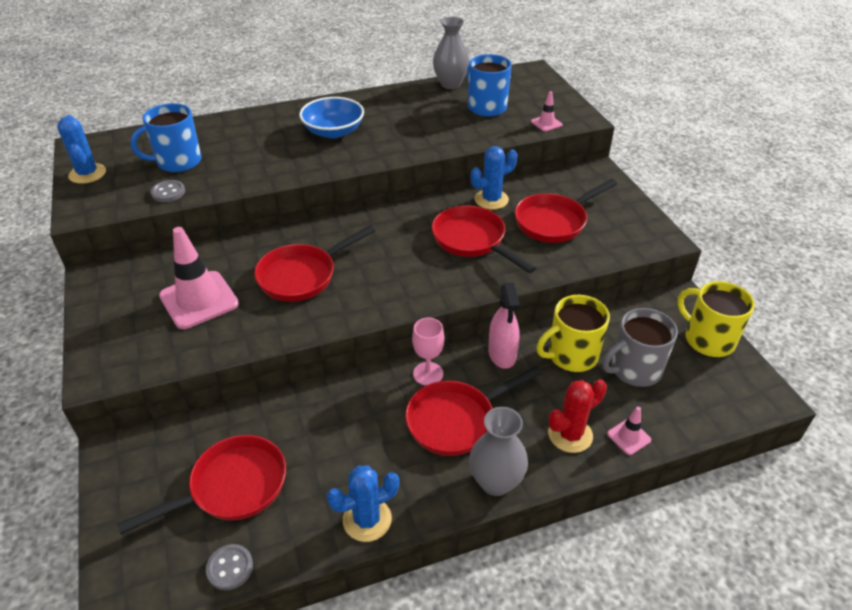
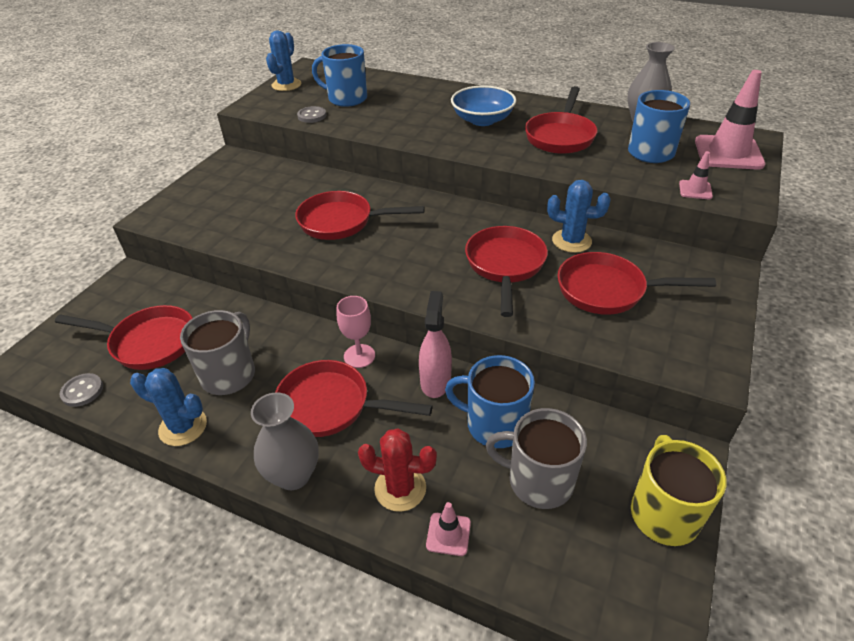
camera: 45 degrees right, 0 degrees up
pink traffic cone [159,227,239,329] -> pink traffic cone moved to [695,70,765,169]
pink spray bottle [488,282,520,369] -> pink spray bottle turned 150 degrees clockwise [419,291,452,398]
yellow mug [537,295,610,372] -> blue mug [445,355,535,448]
none -> grey mug [180,310,255,395]
none -> red pan [525,86,597,154]

